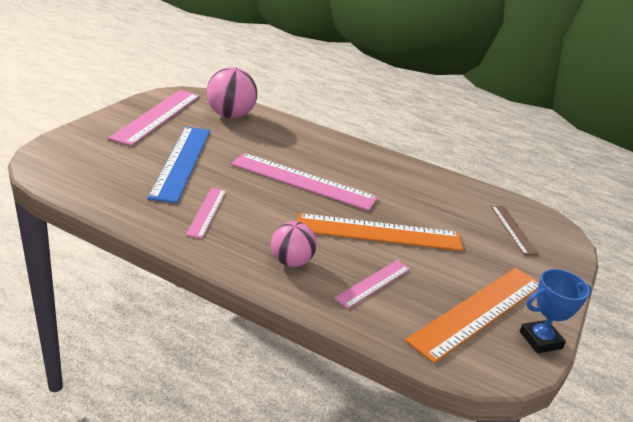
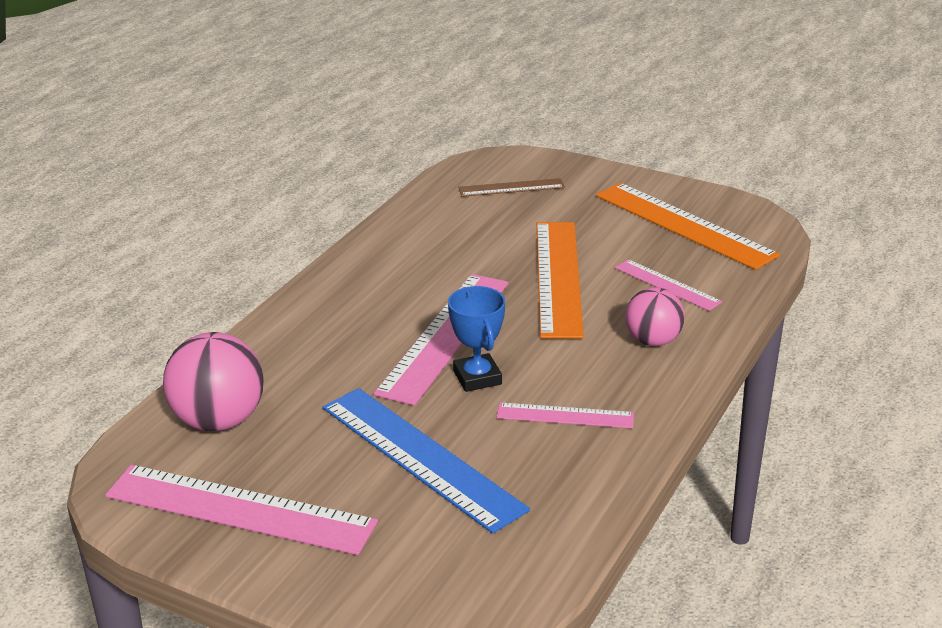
camera: 85 degrees left, 0 degrees up
blue ruler [147,127,210,203] -> blue ruler turned 45 degrees clockwise [323,388,530,534]
blue trophy [519,269,592,353] -> blue trophy moved to [448,286,505,392]

